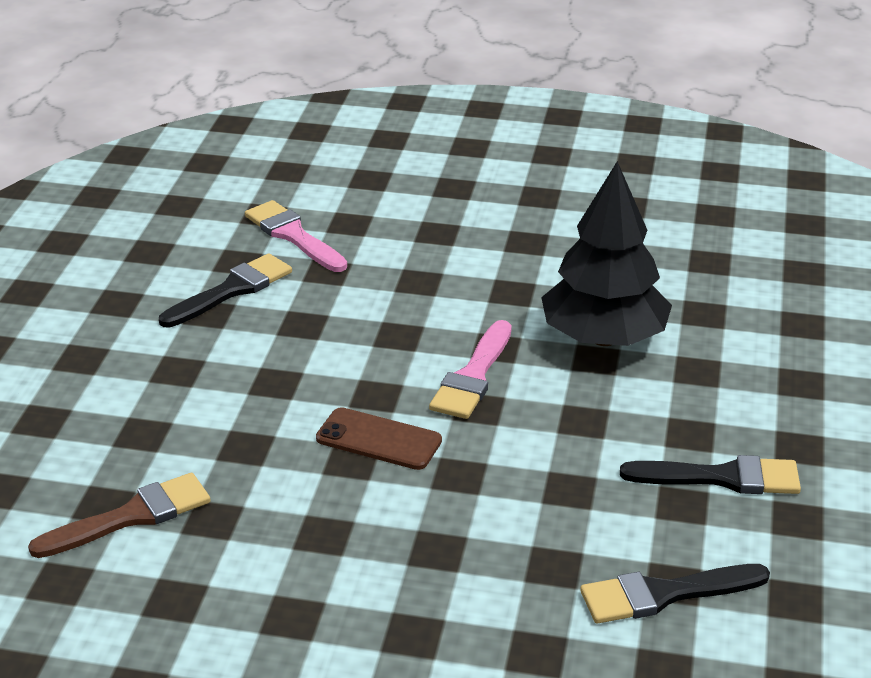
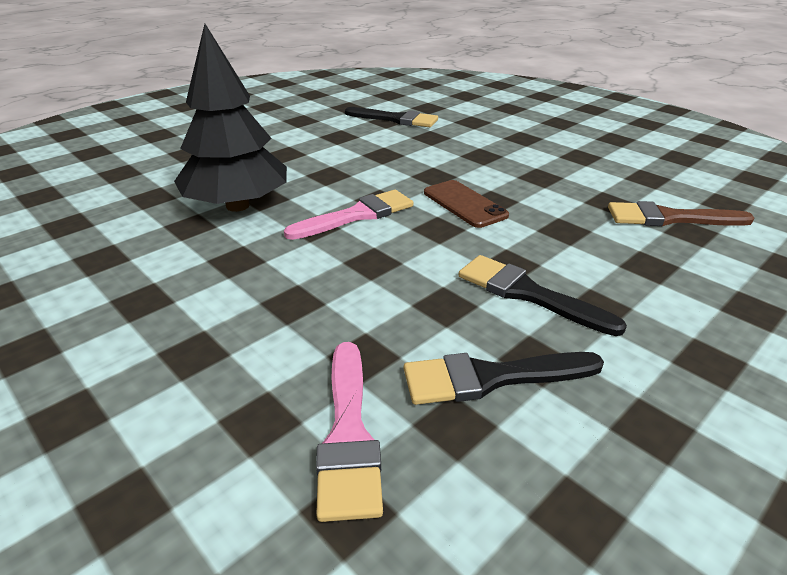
camera: 145 degrees left, 0 degrees up
black brush [620,455,801,494] -> black brush moved to [459,255,627,336]

